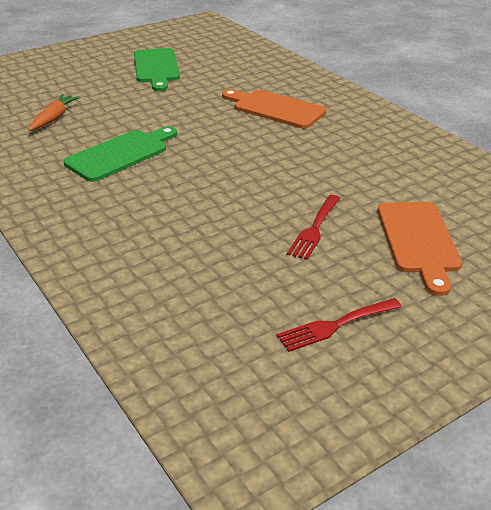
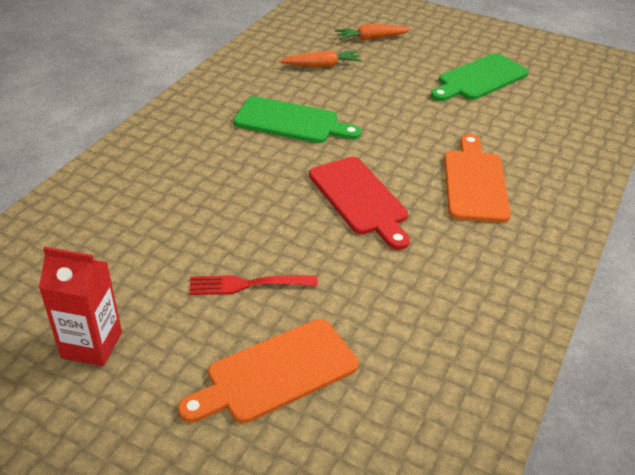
camera: 60 degrees right, 5 degrees up
red fork [277,298,402,352] -> red carton [39,247,122,366]
none -> red cutting board [309,157,410,250]
none -> orange carrot [335,24,411,40]

